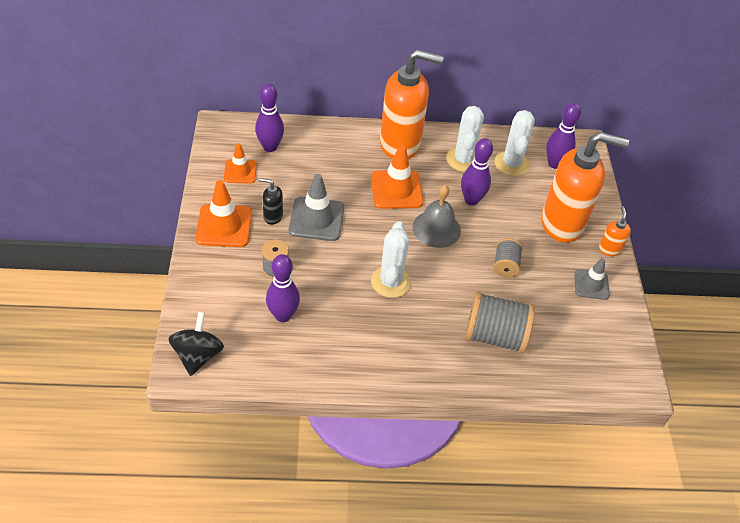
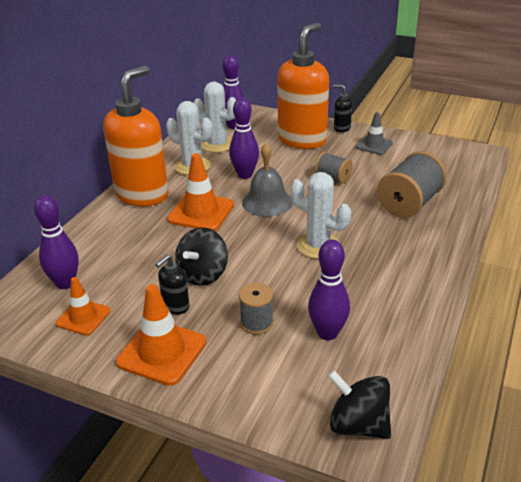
camera: 60 degrees left, 15 degrees down
grey traffic cone [289,174,344,241] -> black spinning top [175,227,228,286]
orange soap dispenser [599,206,631,256] -> black soap dispenser [333,85,352,132]

